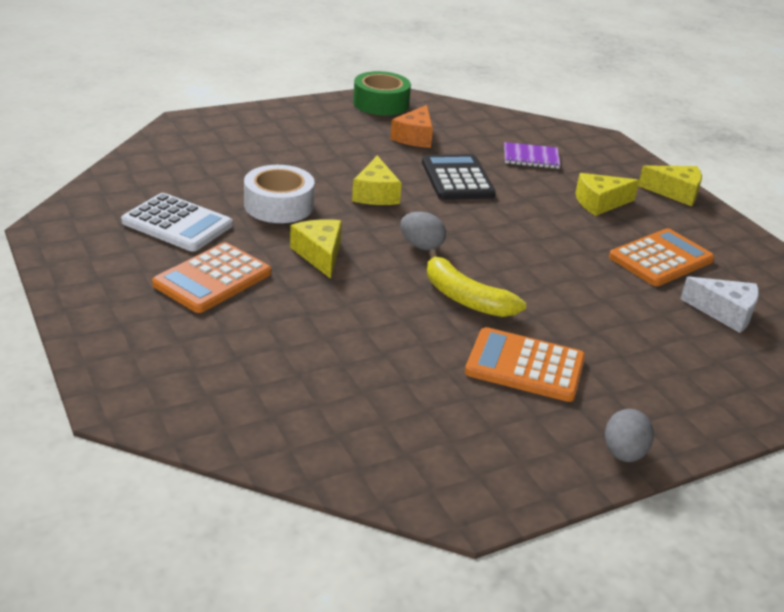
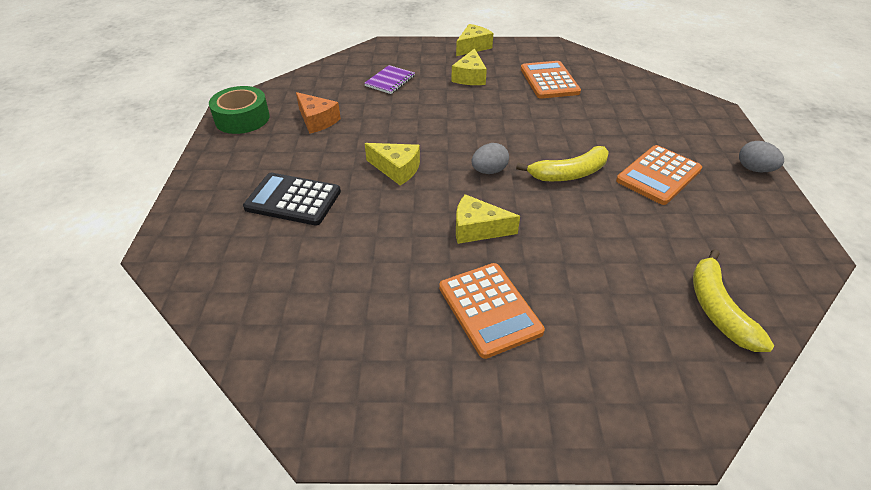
camera: 60 degrees left, 10 degrees up
white calculator [121,193,233,252] -> none
white tape [244,165,314,223] -> none
black calculator [422,154,496,200] -> black calculator moved to [243,173,341,225]
white cheese [680,277,759,333] -> none
none -> yellow banana [693,249,774,352]

